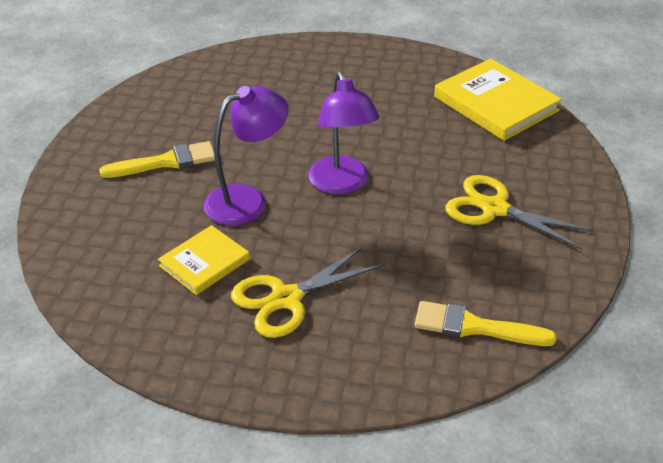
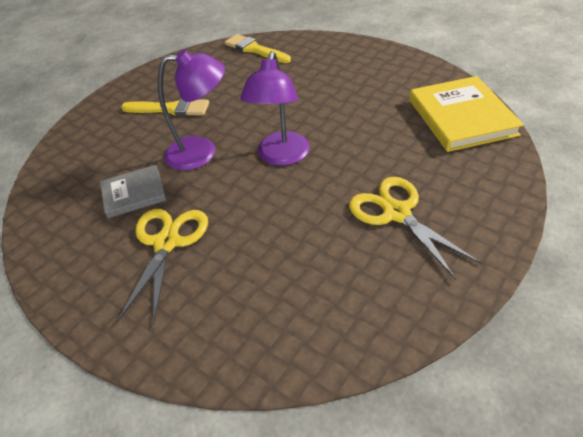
camera: 30 degrees right, 5 degrees up
yellow book [158,225,250,295] -> grey book [100,165,167,218]
yellow scissors [231,246,384,338] -> yellow scissors turned 105 degrees clockwise [117,209,208,325]
yellow brush [414,301,557,346] -> yellow brush moved to [225,34,291,63]

